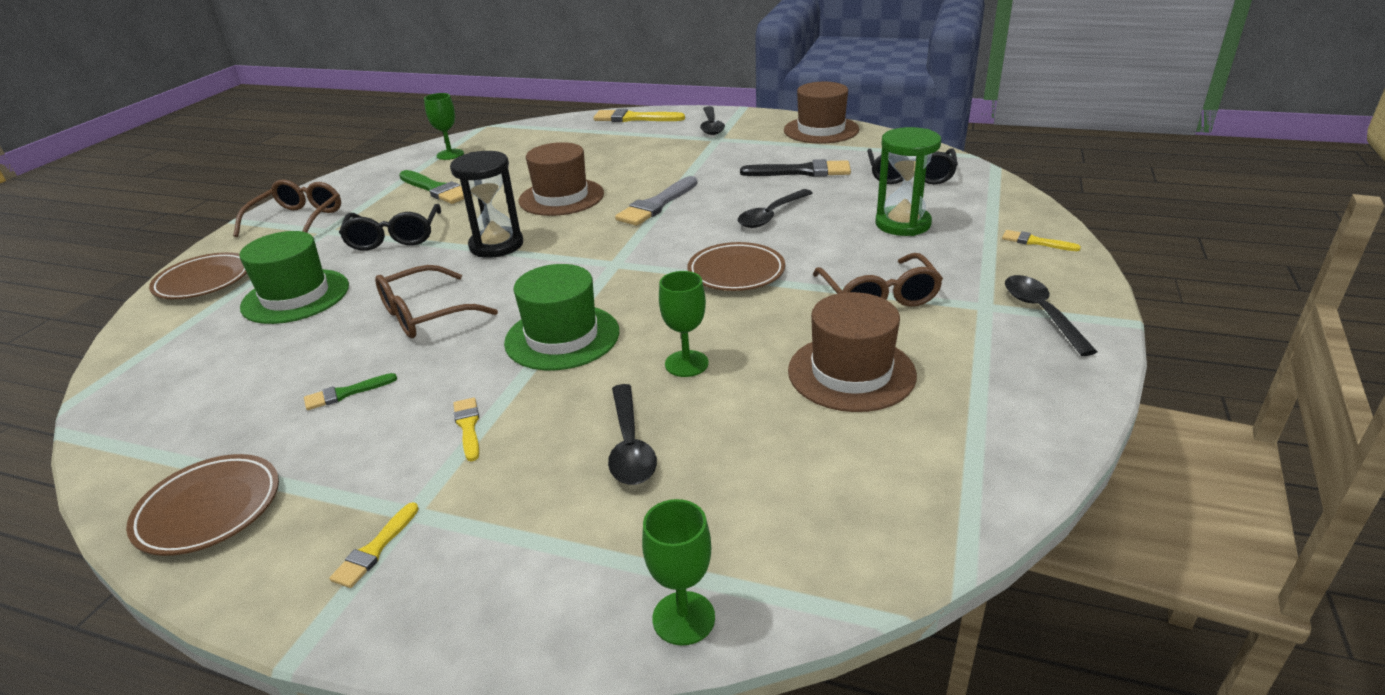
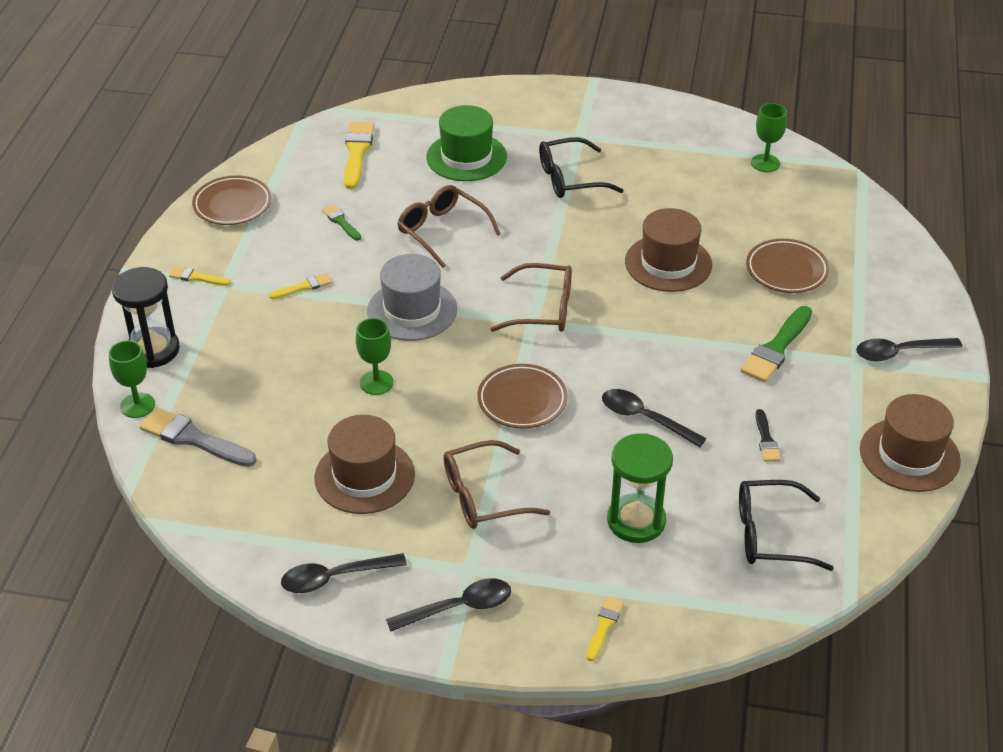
camera: 80 degrees right, 10 degrees up
brown plate [149,252,247,299] -> brown plate moved to [746,239,830,293]
brown glasses [233,179,341,237] -> brown glasses moved to [491,263,572,332]
green brush [399,170,472,204] -> green brush moved to [740,306,812,382]
black hourglass [450,151,523,258] -> black hourglass moved to [112,267,180,368]
green hat [504,264,619,370] -> grey hat [367,254,457,341]
yellow brush [593,109,685,122] -> yellow brush moved to [344,122,374,189]
black spoon [608,384,657,485] -> black spoon moved to [281,553,407,593]
grey brush [615,176,698,226] -> grey brush moved to [140,408,256,467]
black brush [740,159,851,177] -> black brush [755,409,780,462], size x0.55

